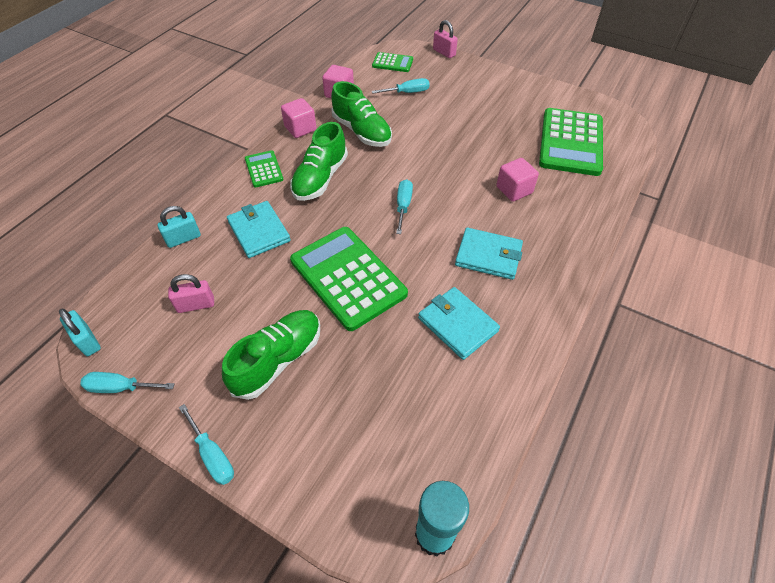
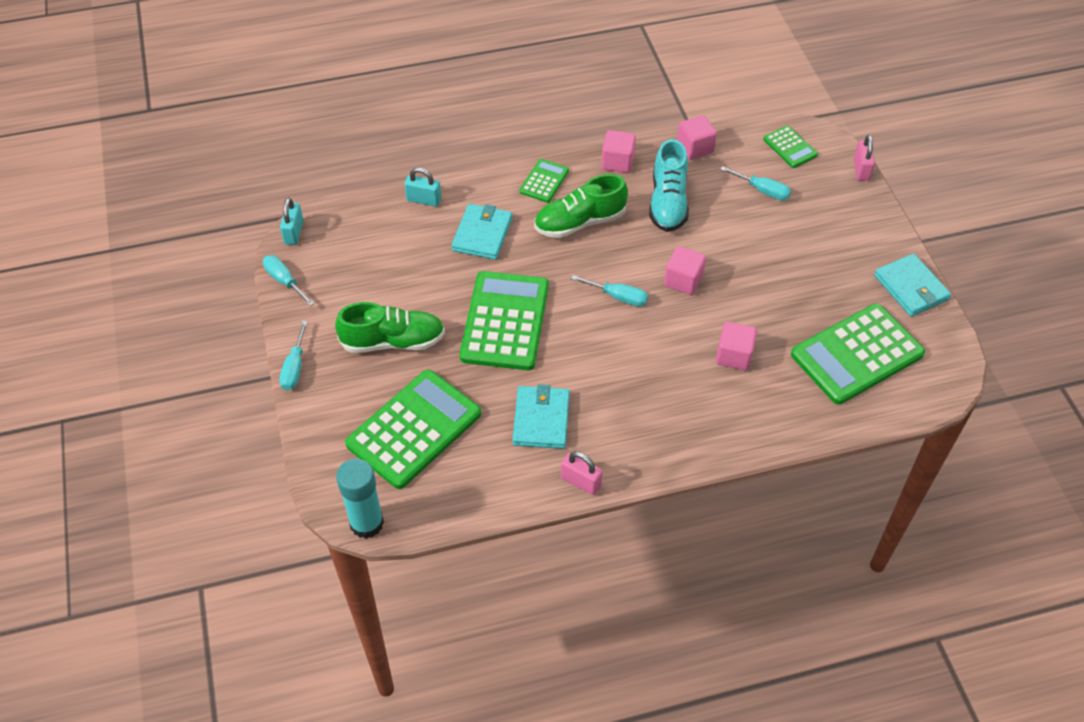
camera: 45 degrees right, 0 degrees up
pink padlock [168,274,214,313] -> pink padlock moved to [561,451,602,495]
green shoe [331,81,392,147] -> turquoise shoe [649,139,689,232]
turquoise screwdriver [396,179,413,234] -> turquoise screwdriver turned 60 degrees clockwise [571,275,648,307]
turquoise wallet [455,228,523,280] -> turquoise wallet moved to [874,254,951,317]
none -> green calculator [345,369,481,489]
none -> pink cube [664,246,706,295]

